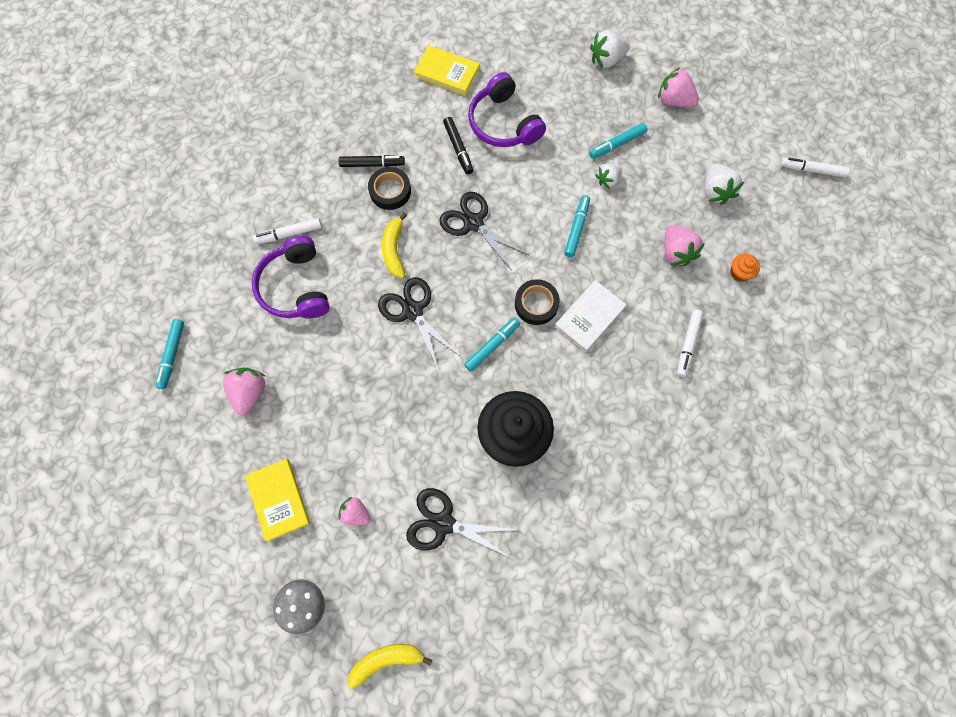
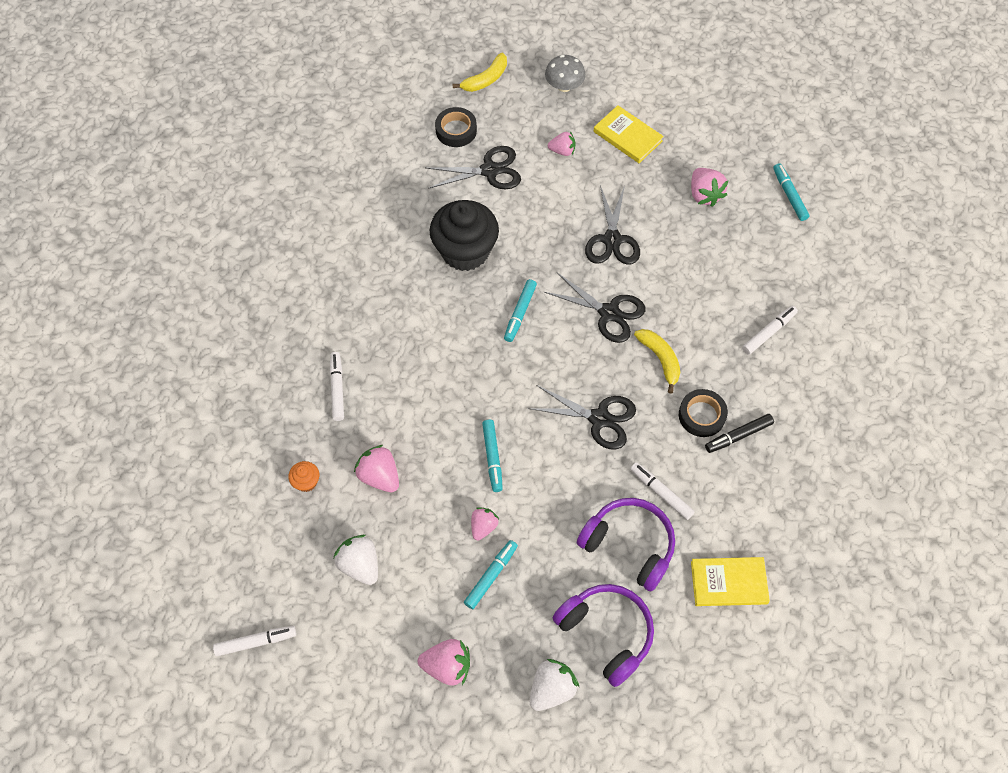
camera: 155 degrees right, 10 degrees down
purple headphones [252,236,330,318] -> purple headphones moved to [552,584,654,687]
black marker [443,117,473,174] -> white marker [630,462,695,520]
black tape [515,279,560,325] -> black tape moved to [435,107,477,147]
white book [554,280,626,352] -> none
white strawberry [595,164,622,188] -> pink strawberry [471,507,499,540]
none -> black scissors [585,185,640,265]

